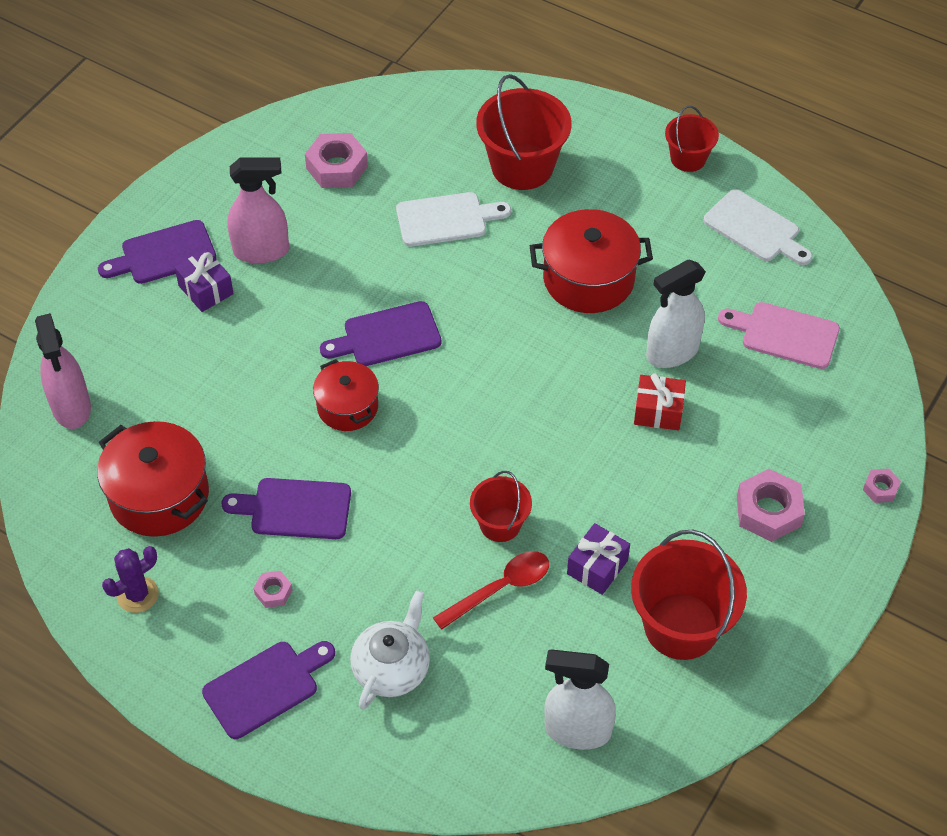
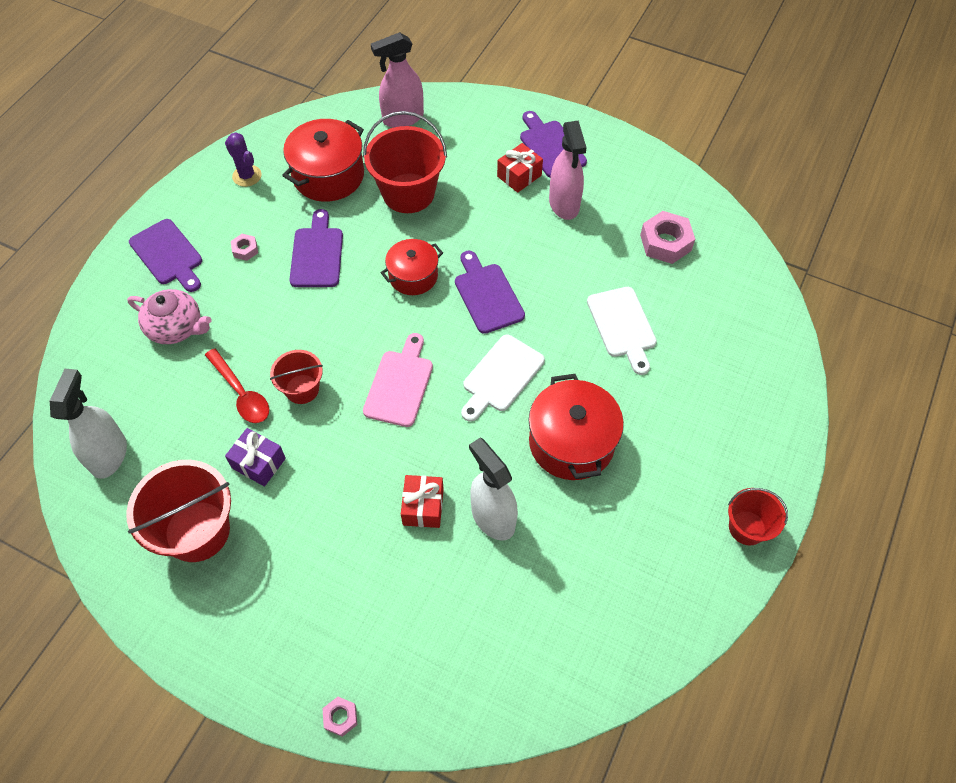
camera: 85 degrees right, 5 degrees up
purple gift [175,249,234,312] -> red gift [497,143,543,193]
white teapot [350,590,430,709] -> pink teapot [127,289,211,344]
red bucket [476,74,572,190] -> red bucket moved to [363,111,447,213]
white cutting board [704,189,812,265] -> white cutting board moved to [461,335,545,422]
pink cutting board [718,302,840,369] -> pink cutting board moved to [363,333,433,427]
pink nut [737,469,805,542] -> none

